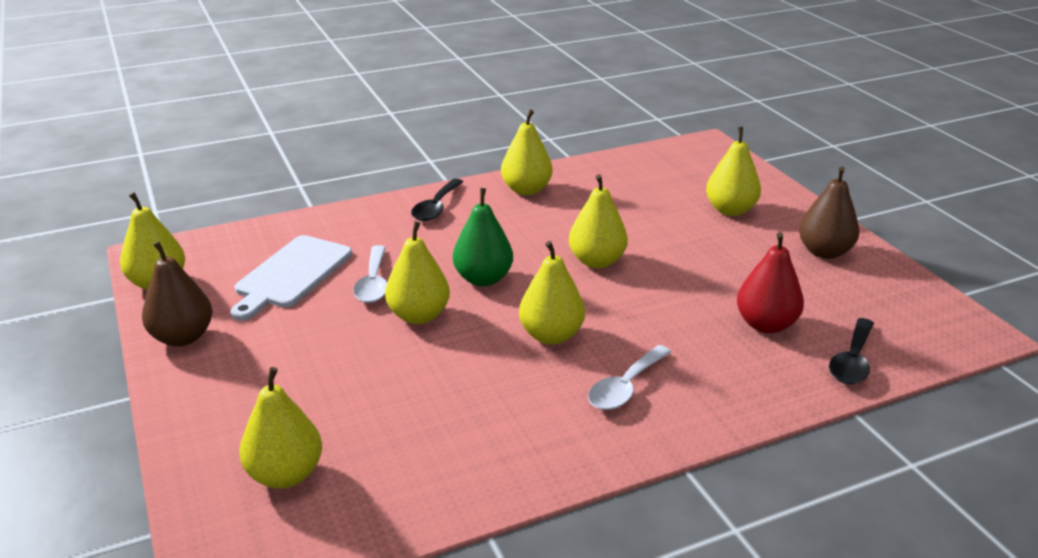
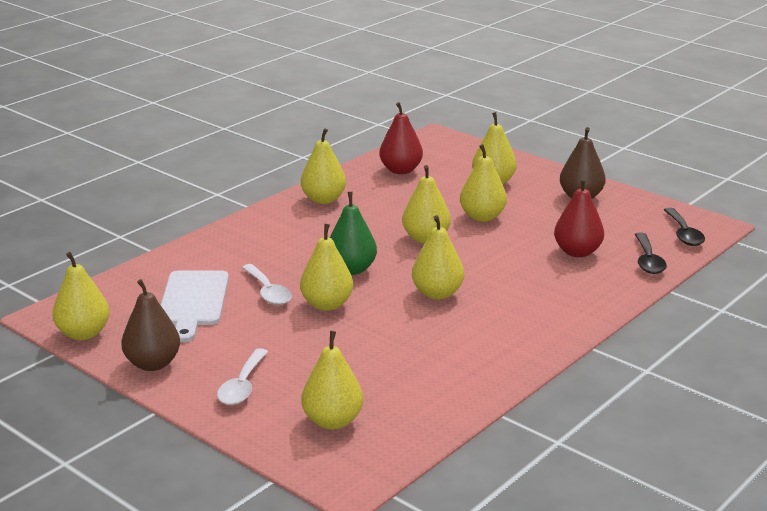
camera: 25 degrees left, 5 degrees down
black spoon [411,179,463,221] -> black spoon moved to [664,208,705,246]
white spoon [588,345,671,410] -> white spoon moved to [217,348,268,405]
none -> red pear [380,102,423,174]
none -> yellow pear [460,144,507,222]

